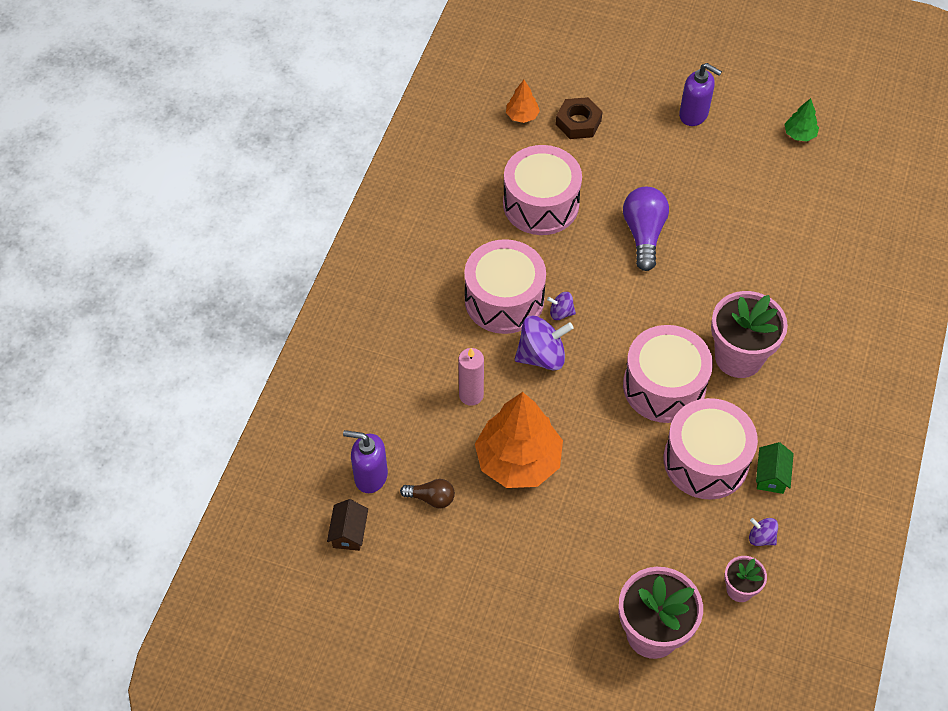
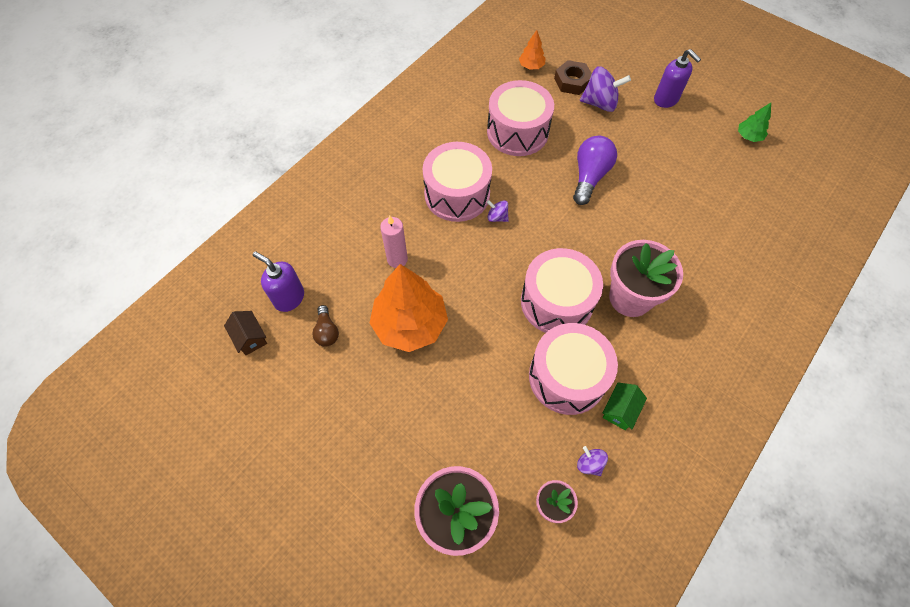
camera: 20 degrees right, 5 degrees up
brown house [327,499,368,551] -> brown house turned 60 degrees counterclockwise [224,311,267,355]
brown light bulb [400,479,455,508] -> brown light bulb turned 45 degrees clockwise [312,305,339,347]
purple spinning top [515,316,573,370] -> purple spinning top moved to [580,66,631,112]

